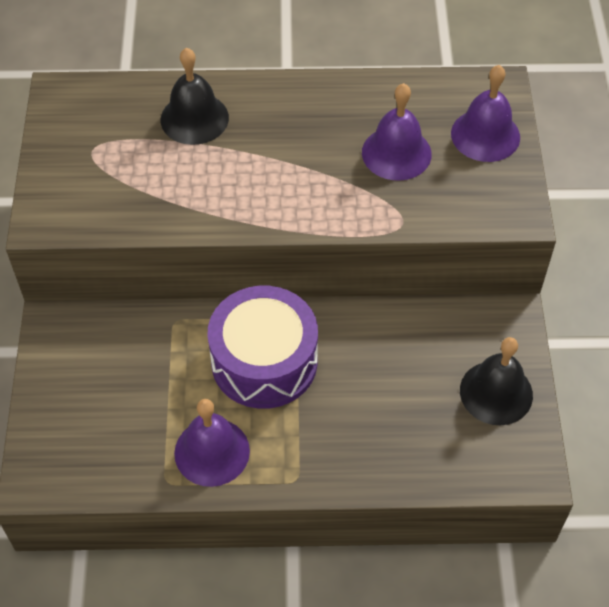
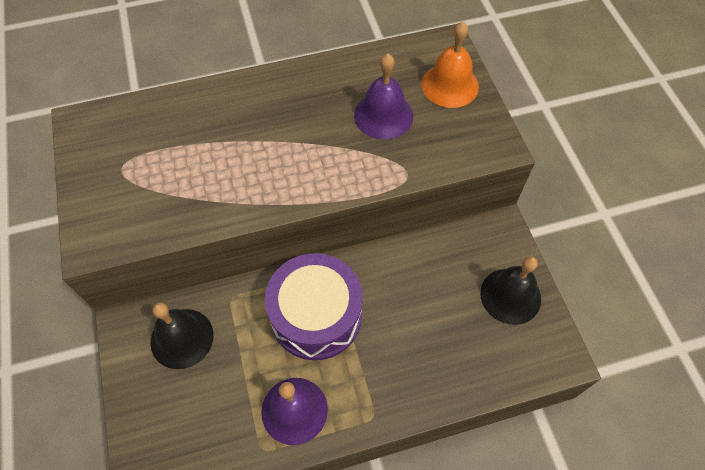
camera: 15 degrees left, 5 degrees up
black bell [161,48,229,145] -> black bell moved to [150,303,213,369]
purple bell [451,65,520,162] -> orange bell [421,22,479,108]

